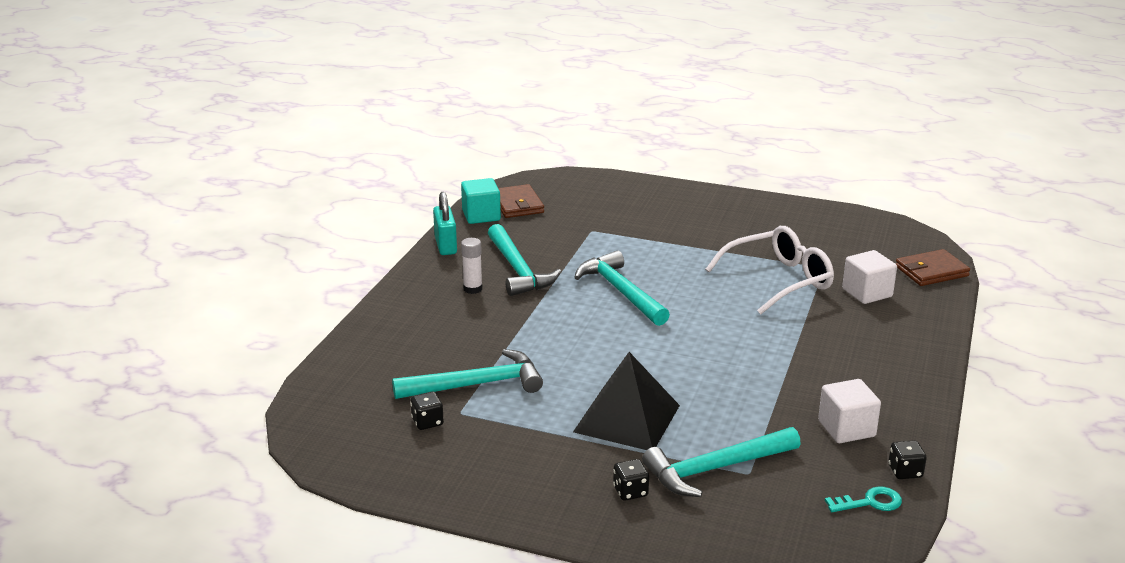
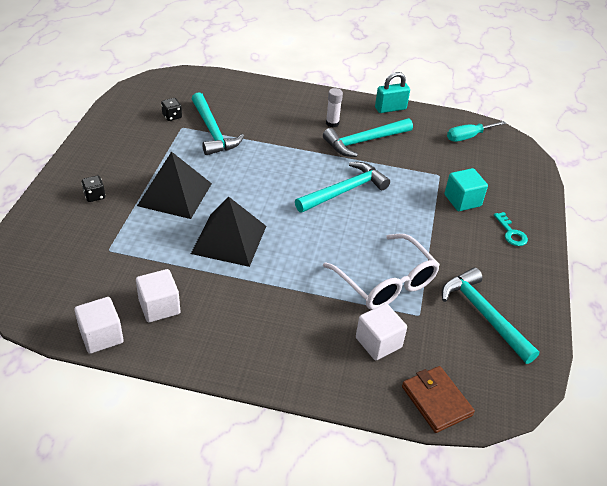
camera: 80 degrees right, 15 degrees up
turquoise cube [461,178,501,224] -> turquoise cube moved to [444,168,488,211]
brown wallet [498,184,544,218] -> turquoise screwdriver [447,121,506,142]
turquoise hammer [642,427,801,497] -> turquoise hammer moved to [442,267,539,364]
turquoise key [825,486,902,512] -> turquoise key moved to [494,212,528,246]
black dice [888,440,927,479] -> white cube [74,297,123,354]
none -> black pyramid [191,197,266,267]

